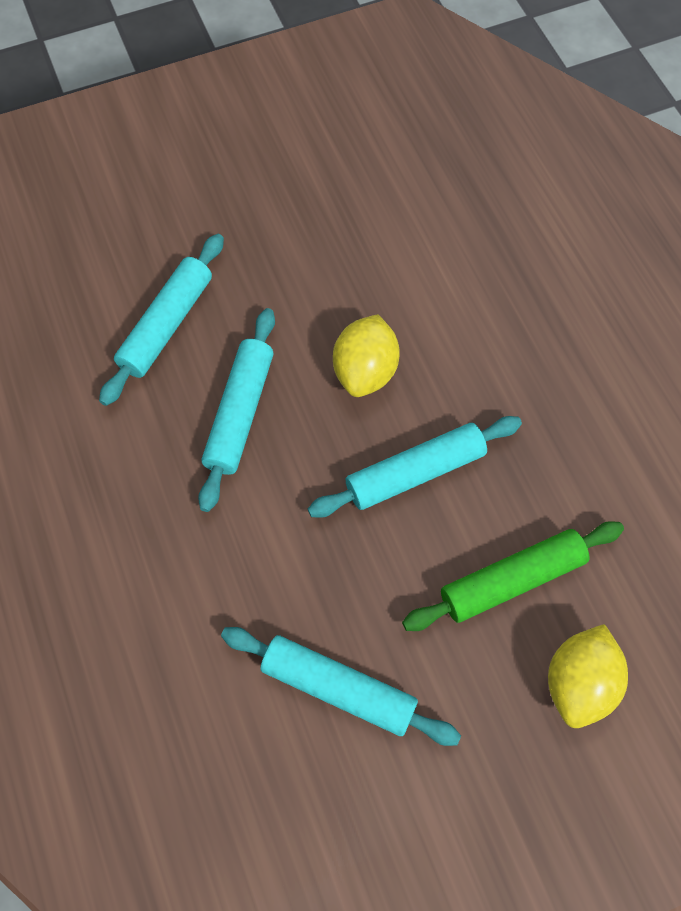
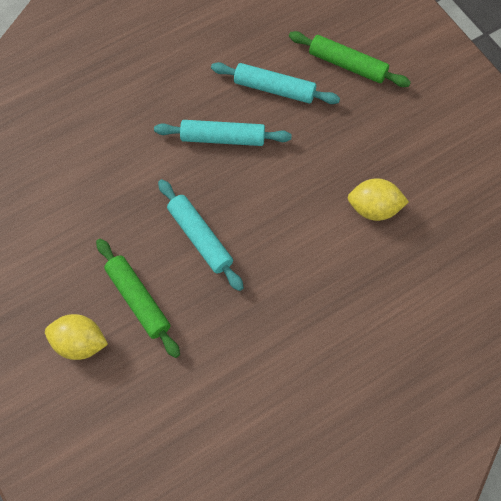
camera: 80 degrees right, 0 degrees up
turquoise rolling pin [221,627,461,746] -> none
yellow lemon [333,314,400,397] -> yellow lemon moved to [348,178,409,221]
none -> green rolling pin [289,31,411,87]

